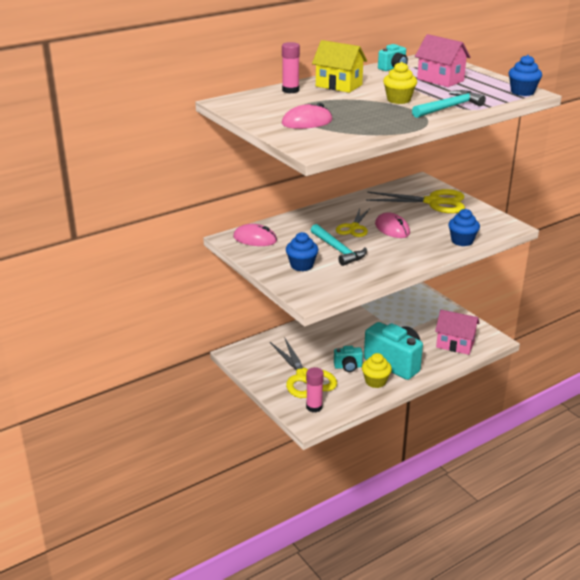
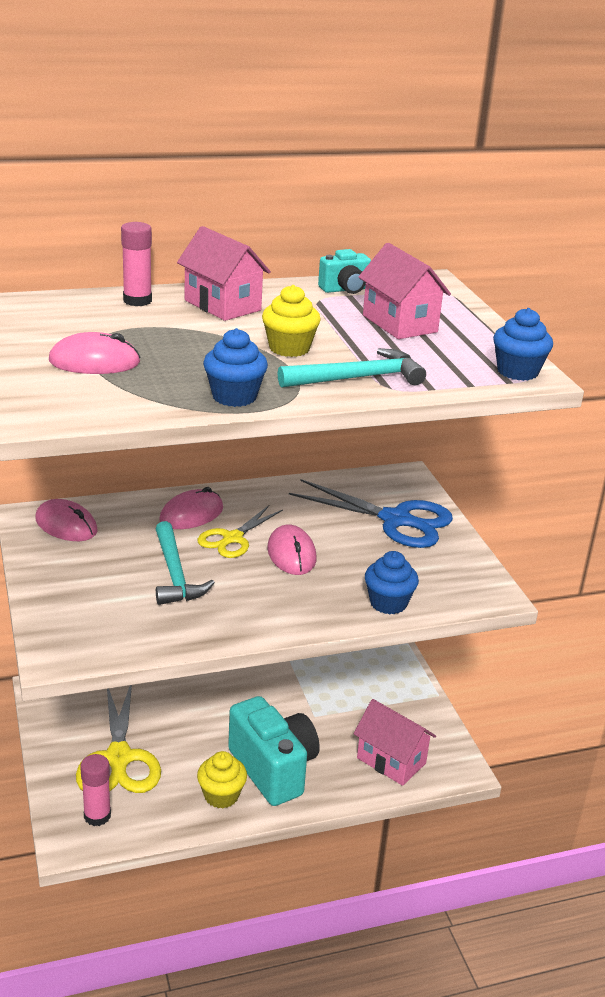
camera: 15 degrees right, 0 degrees up
blue cupcake [286,232,318,271] -> blue cupcake moved to [203,328,268,407]
yellow house [312,40,367,93] -> pink house [177,226,271,321]
turquoise camera [334,346,363,372] -> none
yellow scissors [366,189,465,213] -> blue scissors [289,479,453,548]
none -> pink mouse [159,487,223,529]

